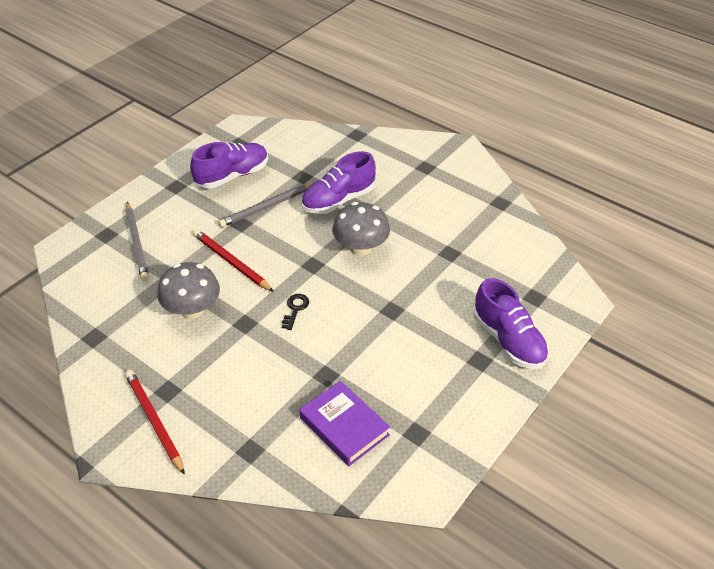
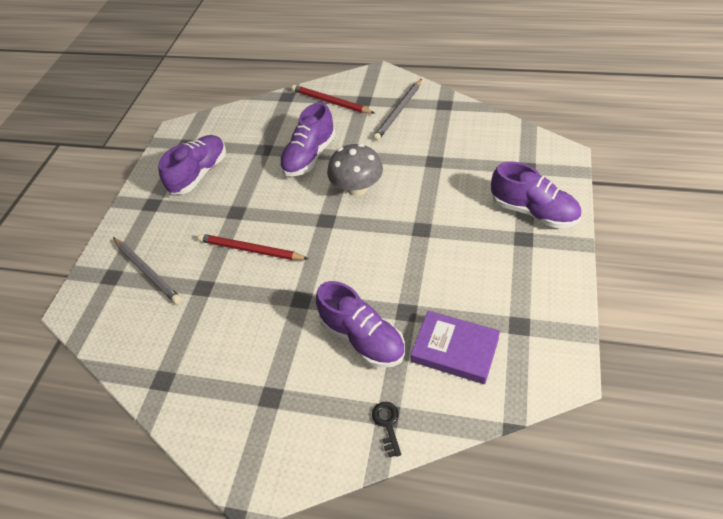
camera: 20 degrees left, 5 degrees up
red pencil [125,370,185,475] -> red pencil moved to [291,85,374,114]
grey mushroom [157,262,220,319] -> none
grey pencil [218,183,313,228] -> grey pencil moved to [373,79,422,141]
black key [282,294,309,330] -> black key moved to [372,402,401,457]
none -> purple shoe [316,281,405,368]

